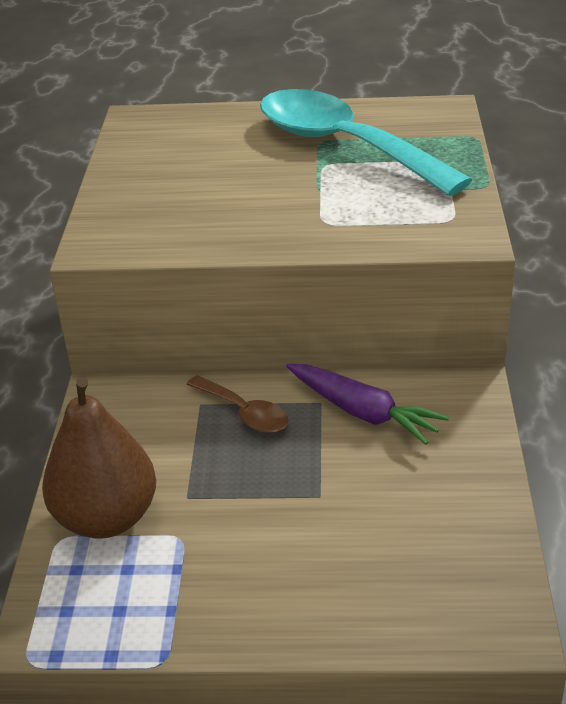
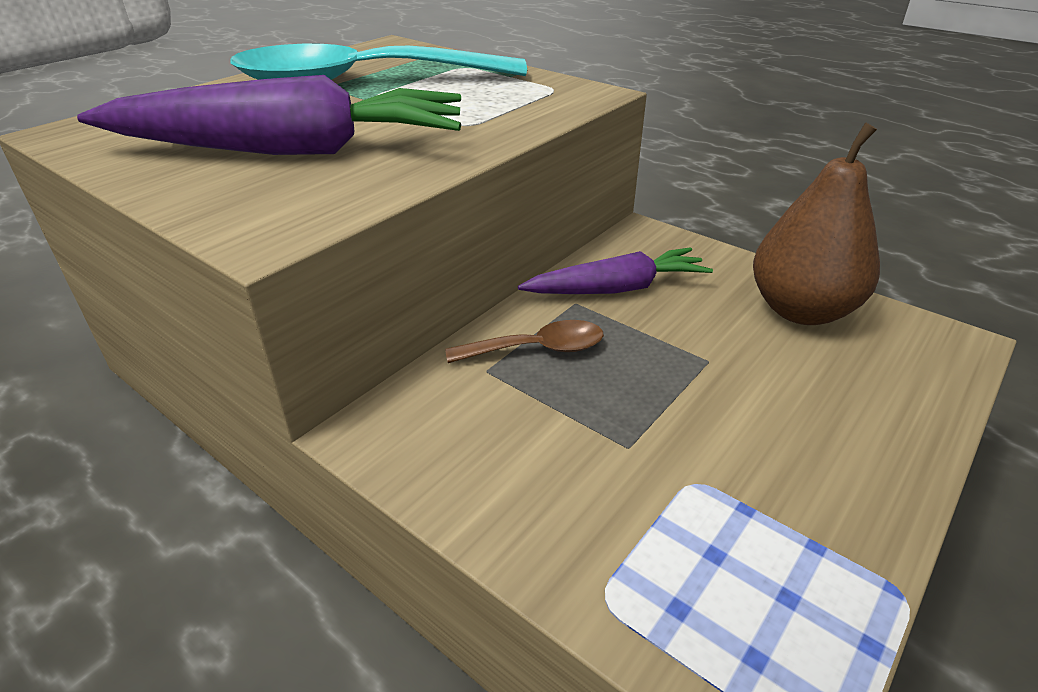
camera: 55 degrees left, 0 degrees up
brown pear [42,377,156,539] -> brown pear moved to [753,122,880,325]
none -> purple carrot [77,75,461,155]

